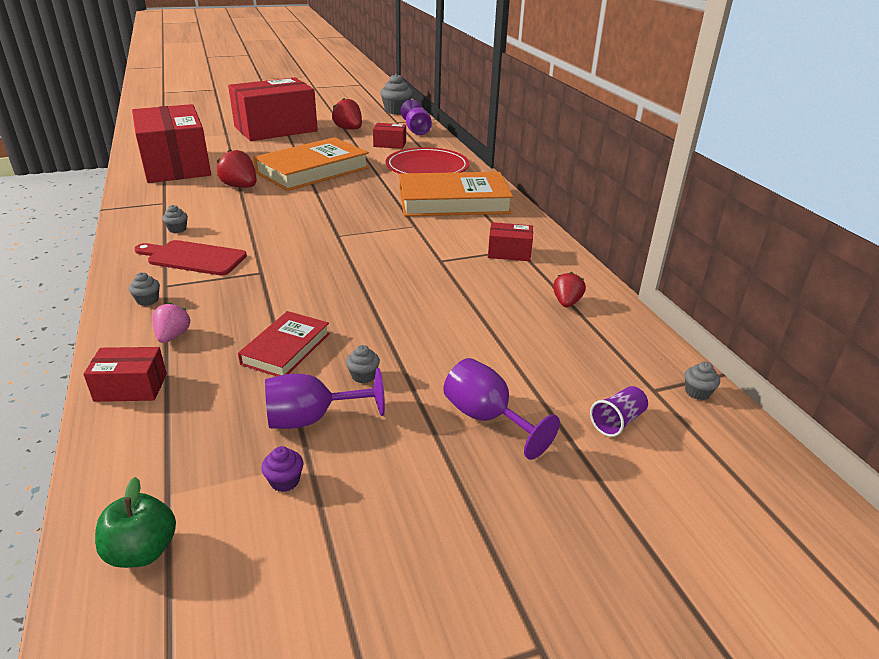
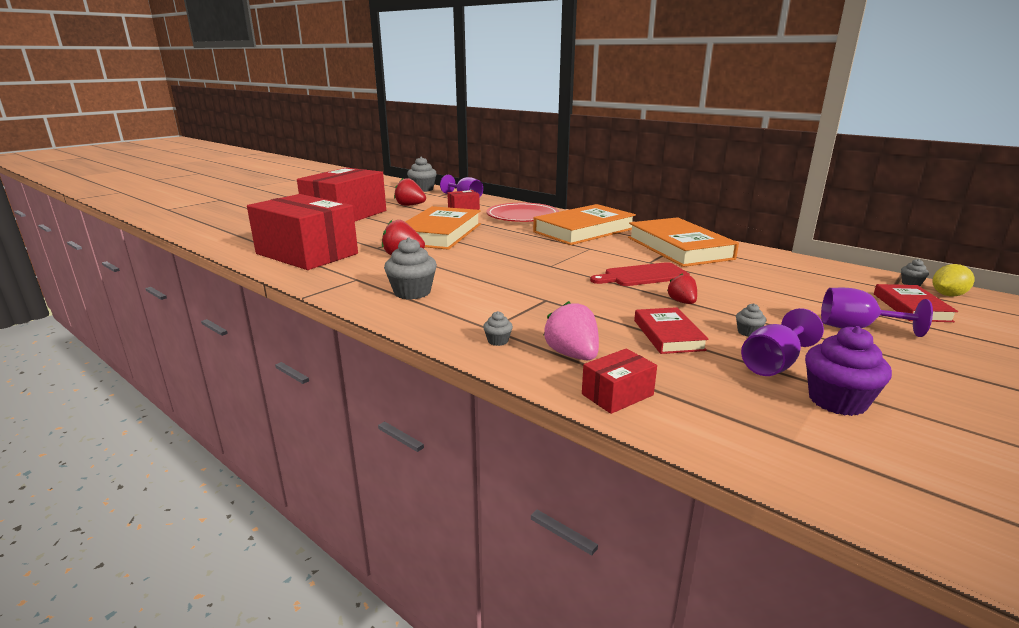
camera: 30 degrees left, 10 degrees down
green apple [95,477,176,568] -> none
red cutting board [135,240,247,276] -> red cutting board moved to [590,262,690,286]
pink strawberry [152,302,190,343] -> pink strawberry [544,301,599,360], size x1.55
grey cupcake [162,205,188,233] -> grey cupcake [384,238,437,300], size x2.10
purple cupcake [261,446,304,492] -> purple cupcake [805,326,892,416], size x2.10
red box [488,222,533,261] -> orange book [628,217,739,267]
red strawberry [553,272,586,307] -> red strawberry moved to [667,273,697,304]
purple cup [590,386,648,437] -> red book [874,284,958,322]
none -> yellow lemon [933,264,974,297]

